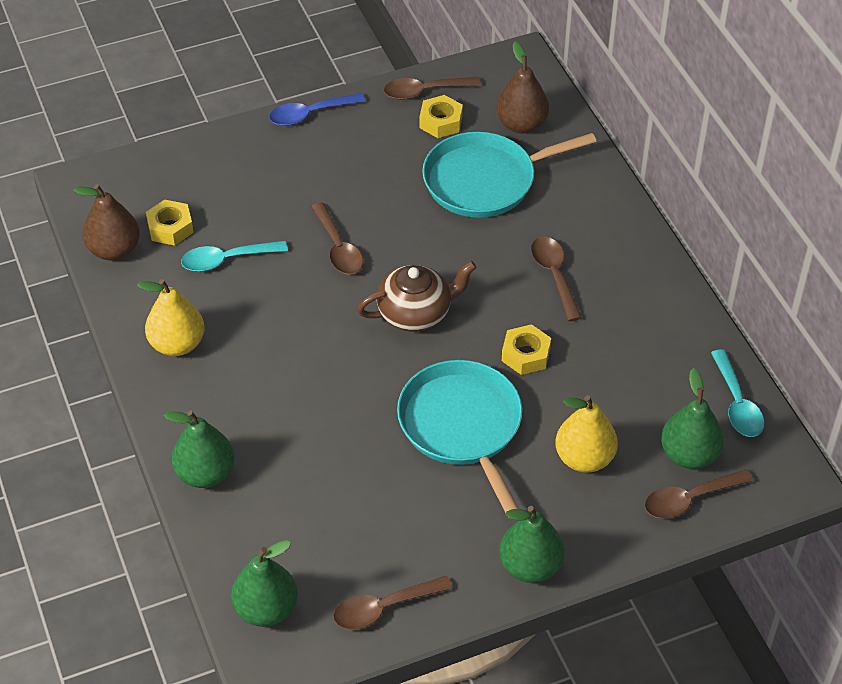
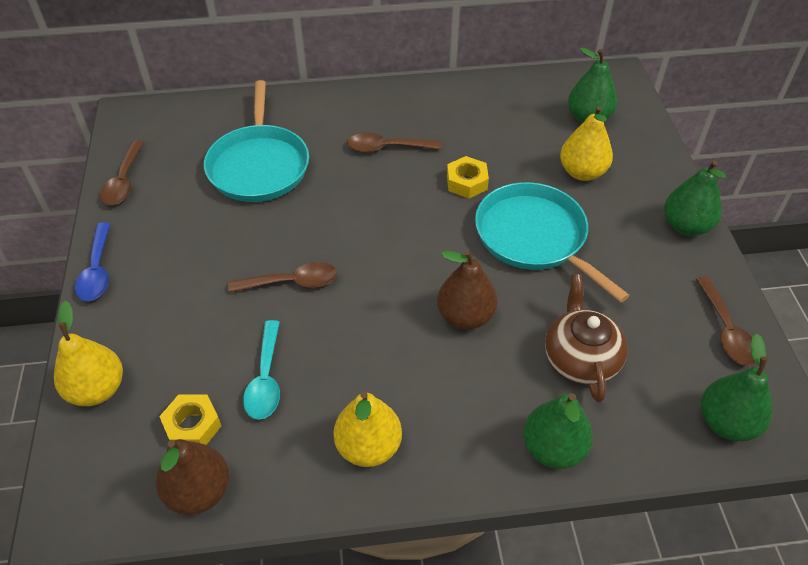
camera: 75 degrees left, 0 degrees up
brown teapot [357,261,477,332] -> brown teapot moved to [545,274,628,402]
turquoise pan [397,360,522,513] -> turquoise pan turned 60 degrees clockwise [475,182,630,303]
yellow nut [420,95,463,138] -> none
brown pear [496,41,549,133] -> brown pear moved to [437,250,498,330]
brown spoon [644,469,754,519] -> none
turquoise spoon [711,349,764,437] -> none
none -> yellow pear [54,301,123,406]

